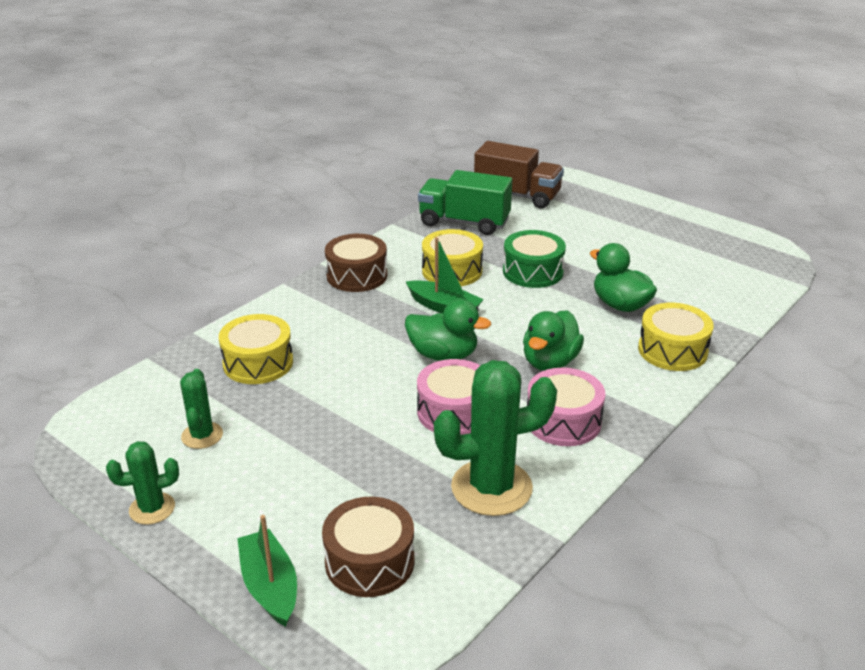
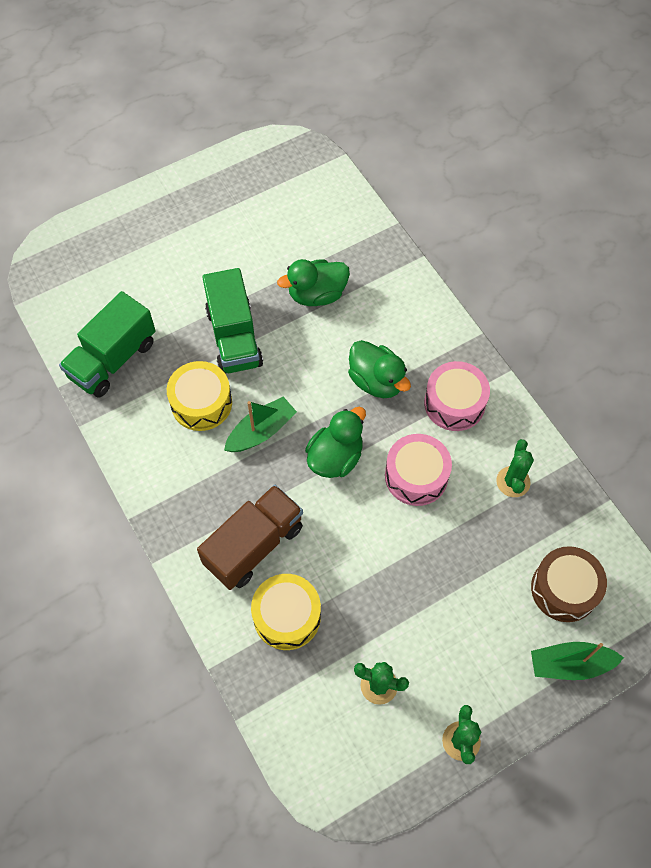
camera: 70 degrees left, 30 degrees up
brown drum [325,234,387,292] -> none
green cactus [434,360,557,516] -> green cactus [496,439,534,497], size x0.54
brown truck [474,141,564,208] -> brown truck moved to [197,485,303,590]
green drum [503,230,566,288] -> green truck [202,268,263,374]
yellow drum [638,303,714,371] -> none

